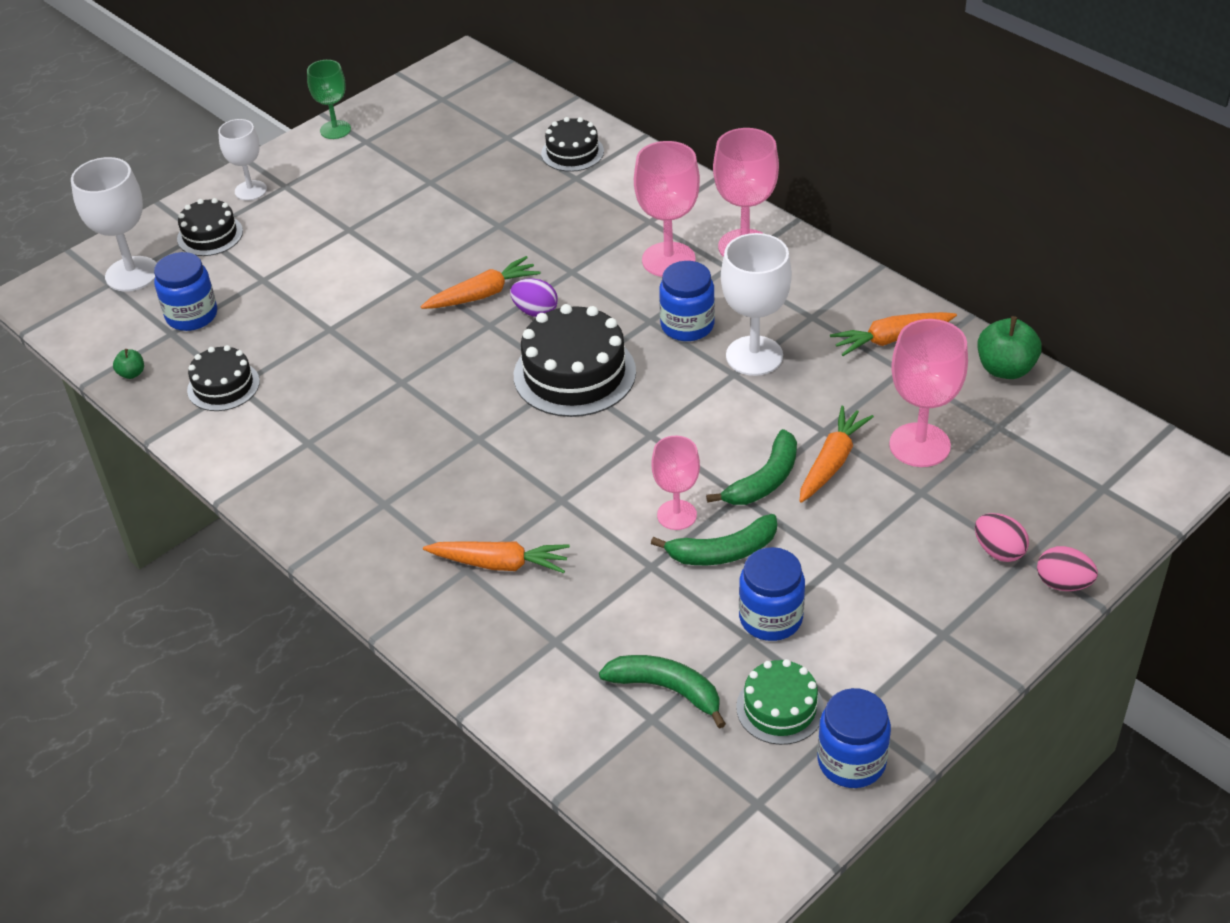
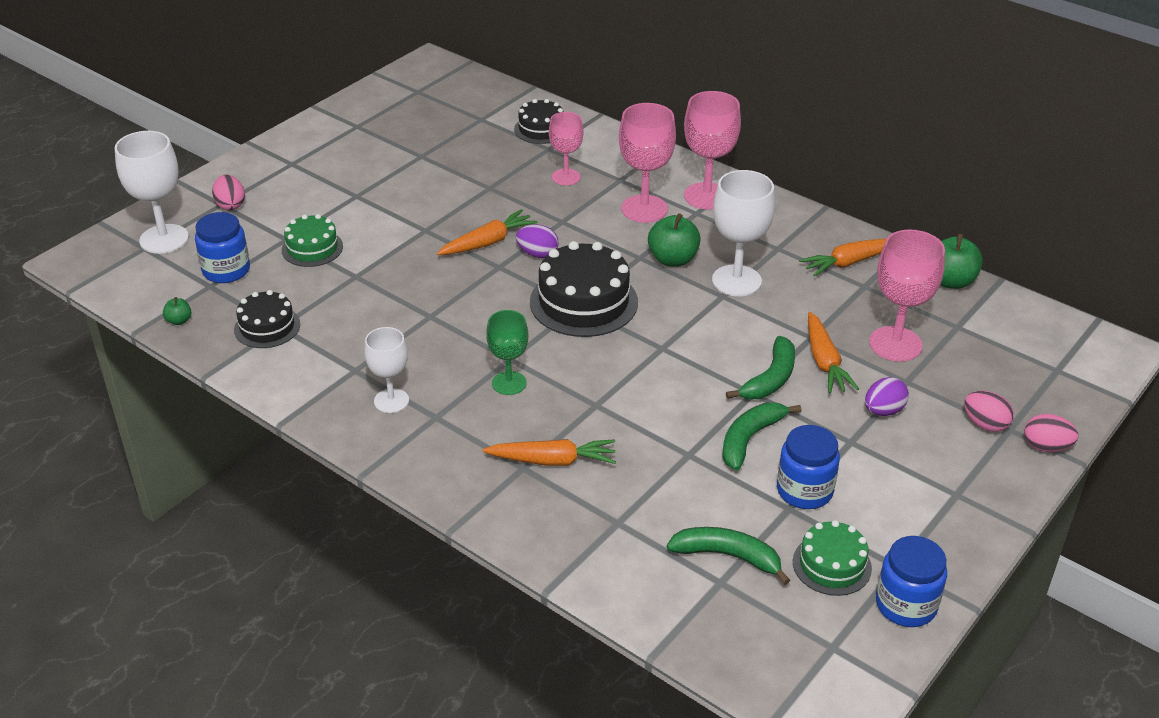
camera: 10 degrees left, 5 degrees down
black cake [177,198,243,256] -> pink egg [212,175,245,210]
white goblet [218,119,267,201] -> white goblet moved to [365,327,409,413]
green goblet [307,60,351,139] -> green goblet moved to [486,310,528,395]
green banana [651,514,777,565] -> green banana turned 150 degrees clockwise [722,403,801,471]
pink goblet [652,436,700,530] -> pink goblet moved to [549,112,583,185]
blue jar [659,261,715,341] -> green apple [648,213,701,267]
orange carrot [800,406,874,503] -> orange carrot turned 150 degrees clockwise [808,312,859,393]
none -> green cake [282,214,343,267]
none -> purple egg [865,377,909,416]

